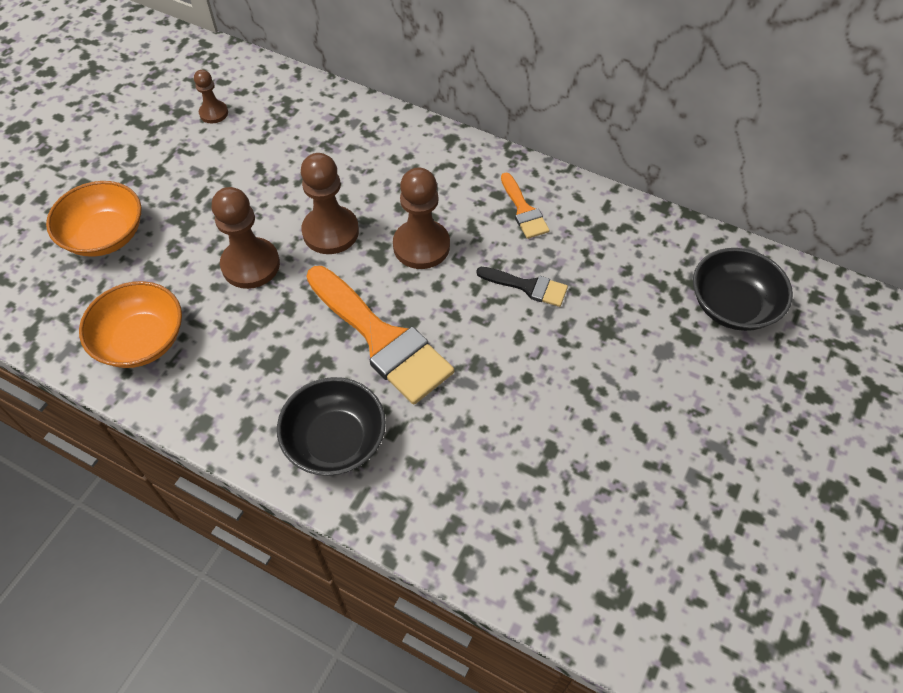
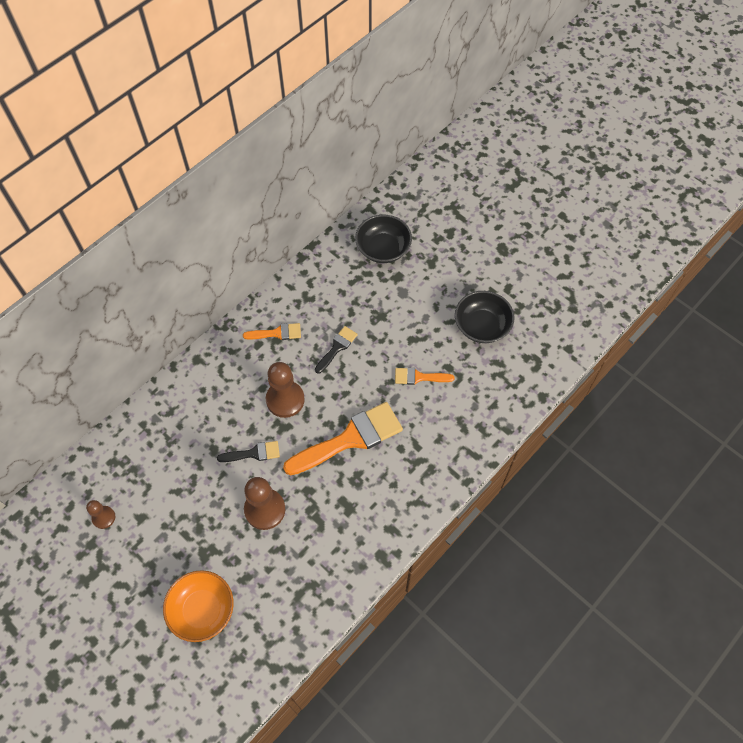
camera: 75 degrees left, 5 degrees up
orange bowl [79,281,182,368] -> none
black bowl [277,377,386,476] -> black bowl moved to [455,291,515,343]
brown pawn [301,153,359,254] -> black brush [217,441,280,462]
none -> orange brush [395,368,454,385]

